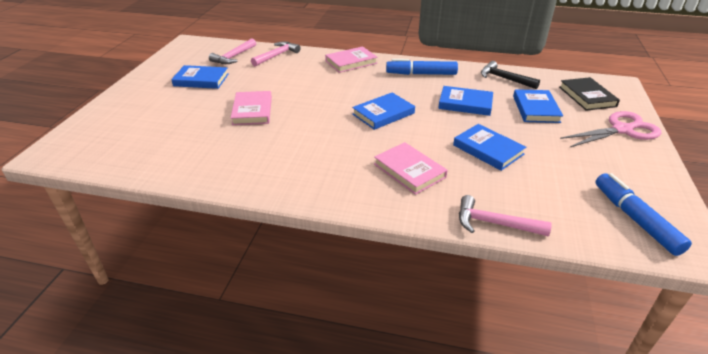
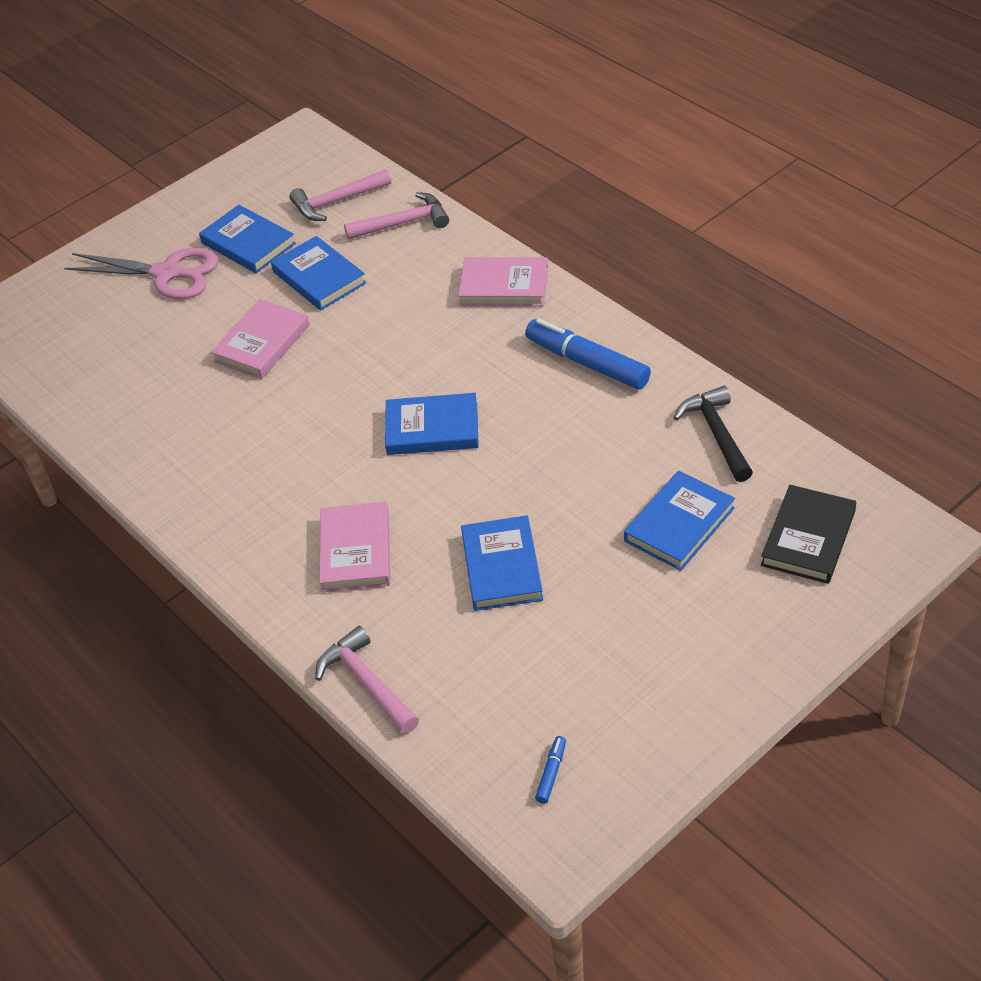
camera: 40 degrees right, 10 degrees up
blue book [438,86,493,116] -> blue book moved to [271,236,366,310]
pink scissors [560,111,661,147] -> pink scissors moved to [64,247,218,299]
blue marker [595,173,692,256] -> blue marker [535,736,566,804], size x0.43

